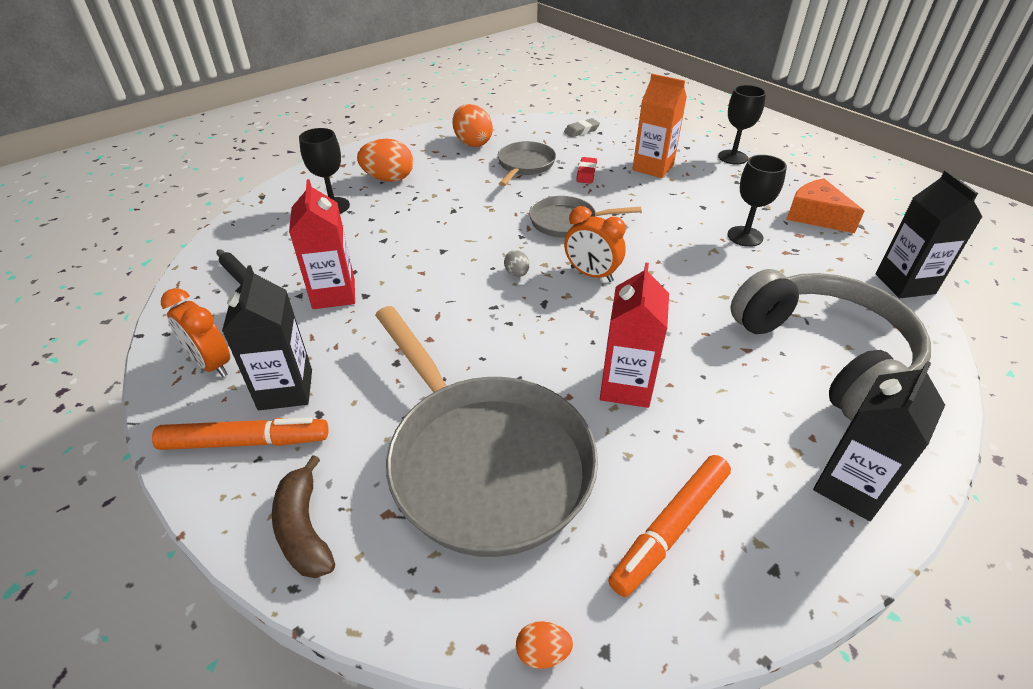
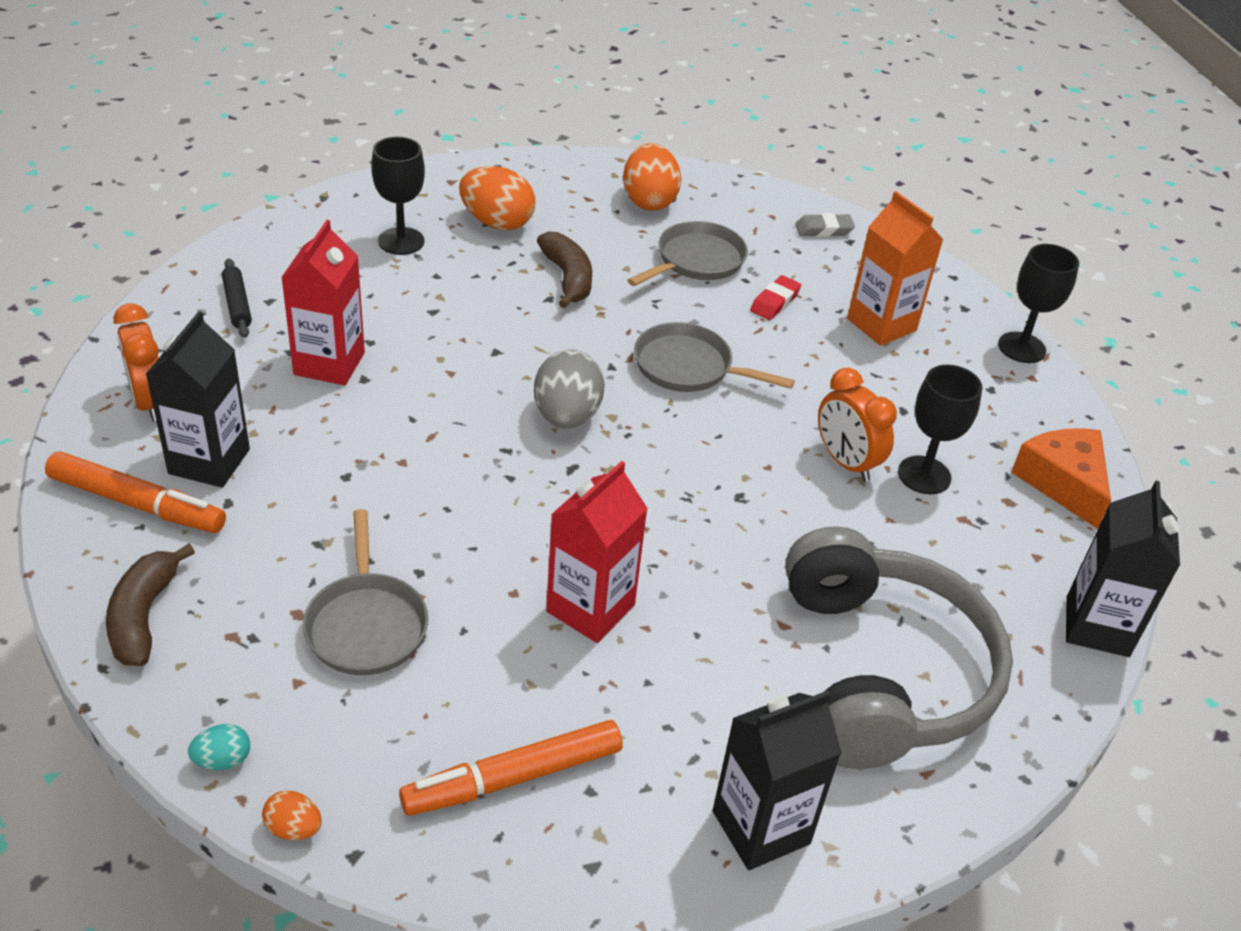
camera: 20 degrees right, 0 degrees up
grey pan [375,306,598,557] -> grey pan [302,509,428,675], size x0.50
grey egg [504,250,529,277] -> grey egg [534,350,605,429], size x2.03
orange clock [564,206,626,282] -> orange clock moved to [818,368,897,482]
none -> turquoise egg [188,724,250,770]
none -> brown banana [537,231,592,308]

